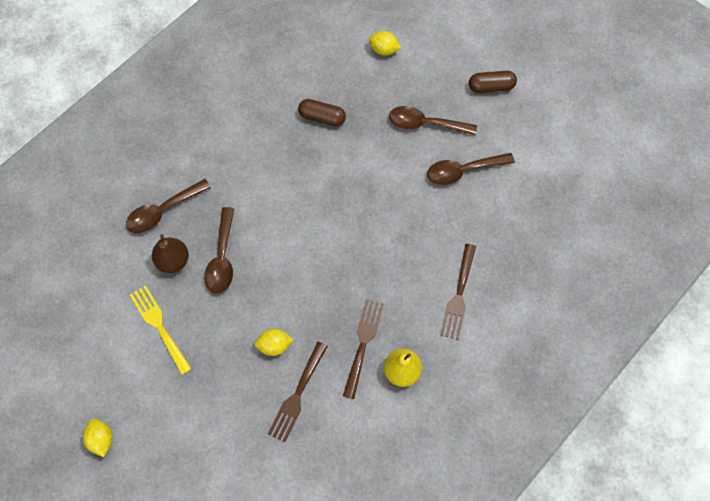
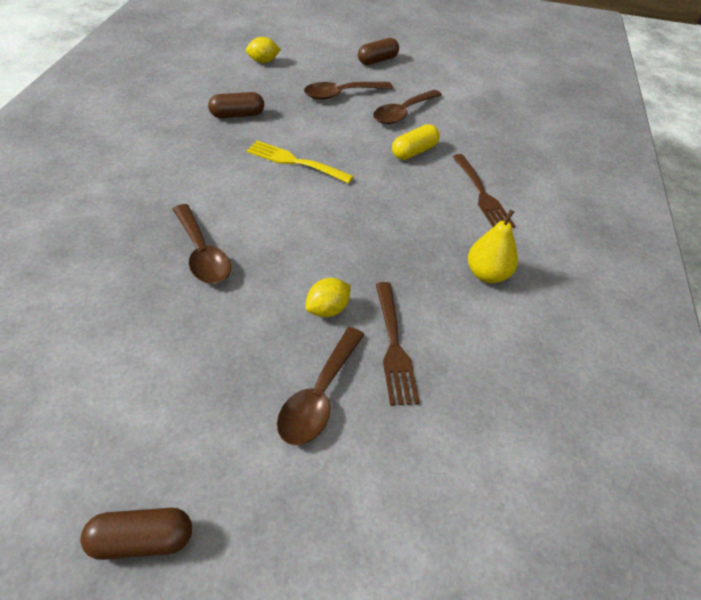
camera: 35 degrees left, 20 degrees down
yellow lemon [83,419,113,457] -> brown capsule [80,508,192,560]
brown spoon [126,179,211,233] -> brown spoon moved to [277,327,365,445]
yellow fork [130,285,192,375] -> yellow fork moved to [246,141,354,184]
brown pear [152,234,189,273] -> none
brown fork [343,299,384,399] -> none
none -> yellow capsule [392,124,440,160]

